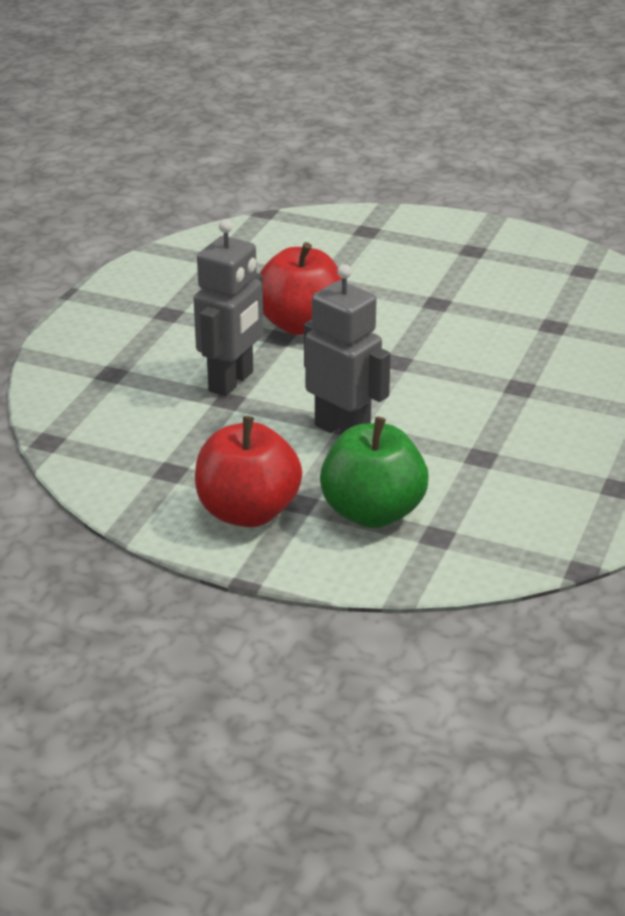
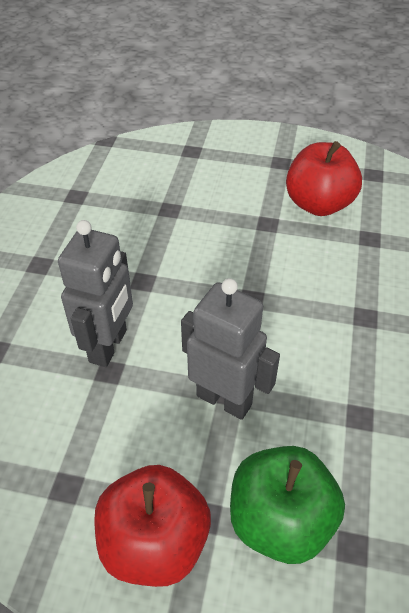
camera: 10 degrees left, 15 degrees up
red apple [259,242,342,335] -> red apple moved to [286,141,362,216]

